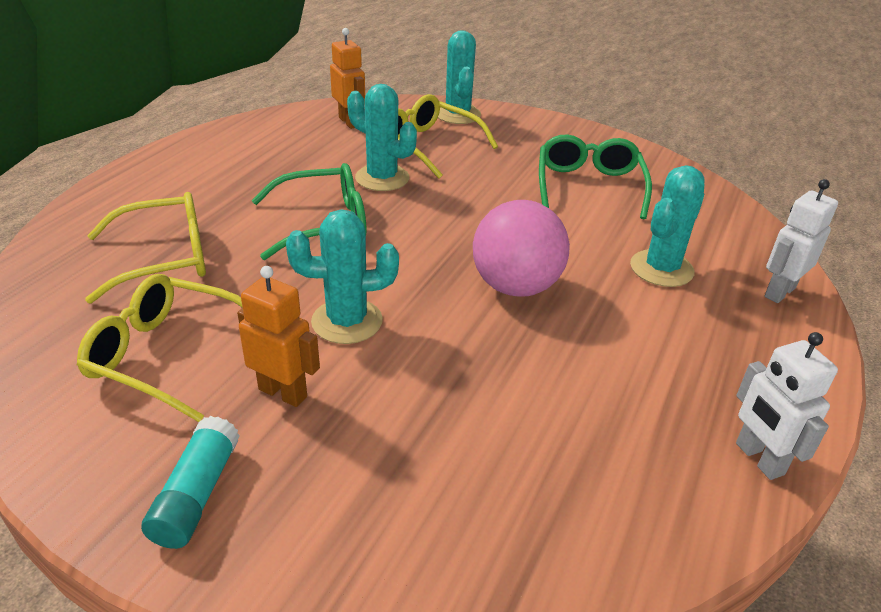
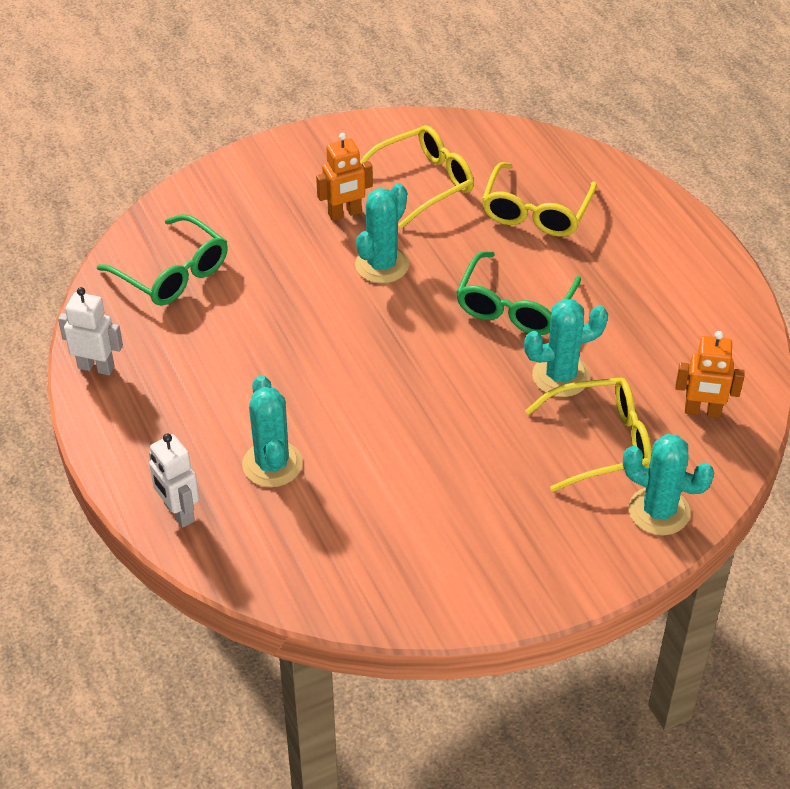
camera: 130 degrees right, 10 degrees up
turquoise glue stick [141,416,239,549] -> none
pink ball [473,200,570,297] -> none
green glasses [539,134,652,219] -> green glasses moved to [97,214,228,306]
white robot [764,179,838,303] -> white robot turned 150 degrees clockwise [149,433,199,527]

